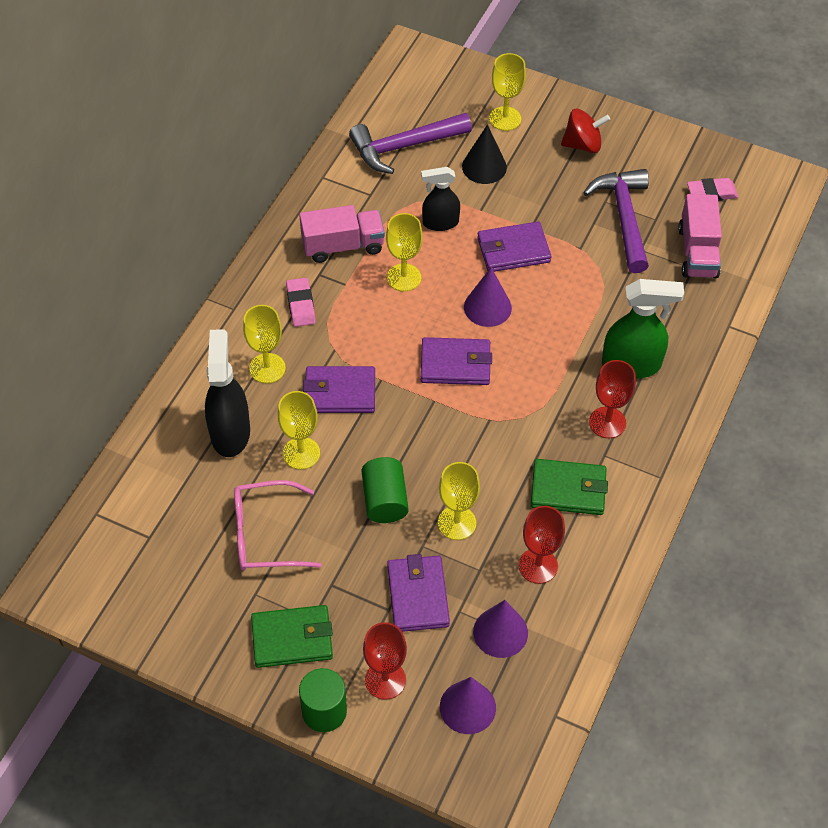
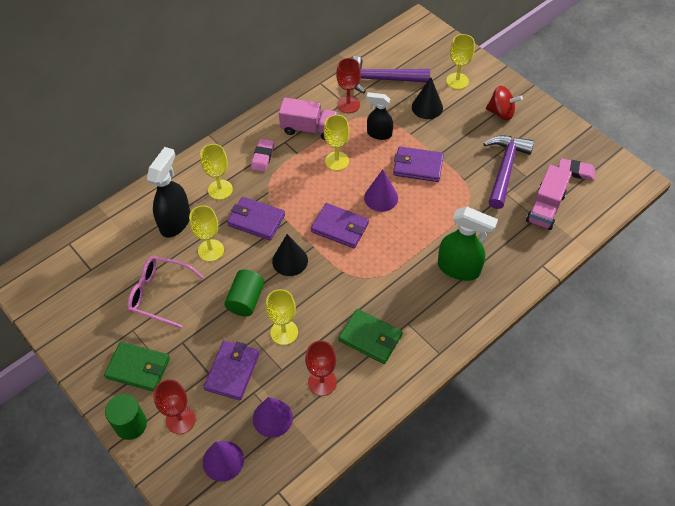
camera: 25 degrees right, 0 degrees up
red goblet [589,360,636,438] -> red goblet moved to [336,58,361,113]
none -> black cone [272,234,308,276]

